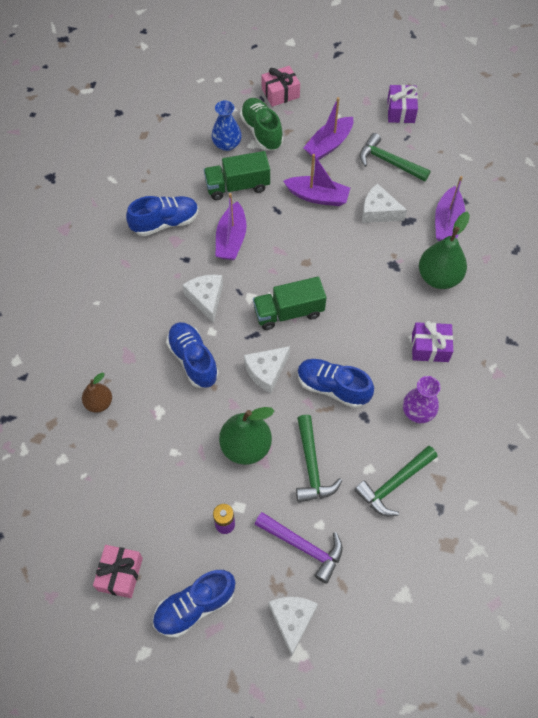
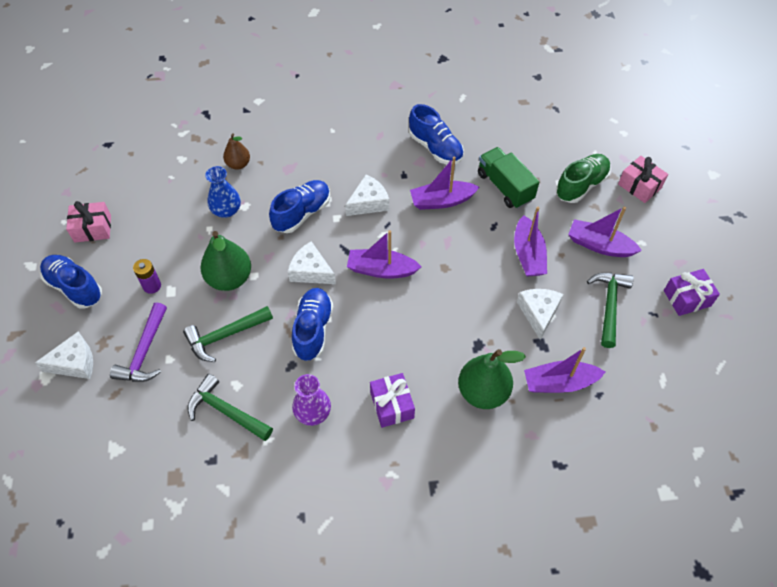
camera: 70 degrees right, 5 degrees down
blue vase [211,101,242,151] -> blue vase moved to [205,166,241,218]
green truck [253,277,326,330] -> purple boat [347,230,421,279]

